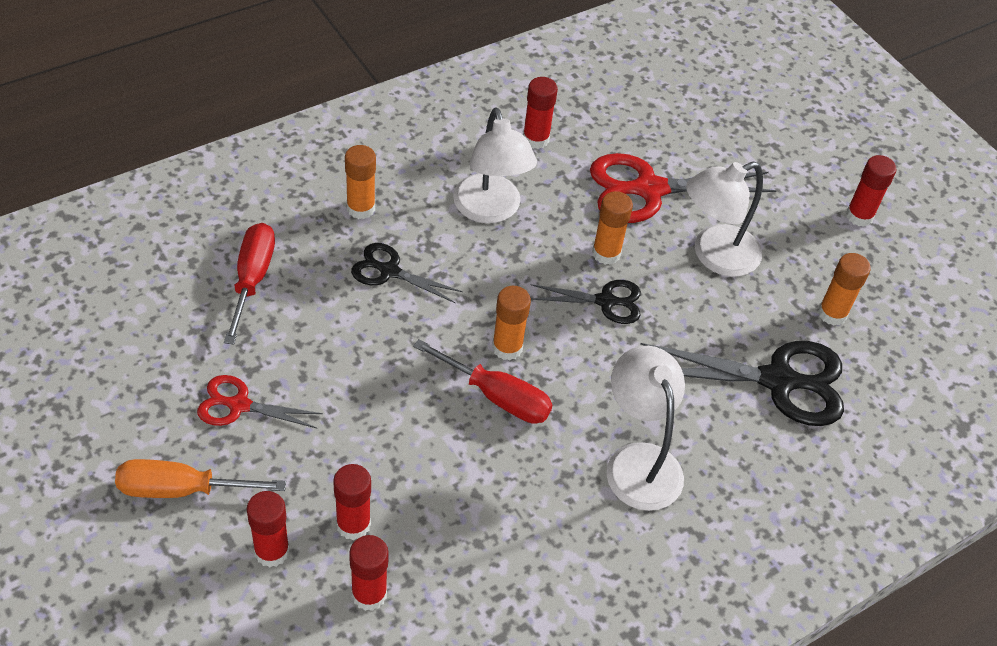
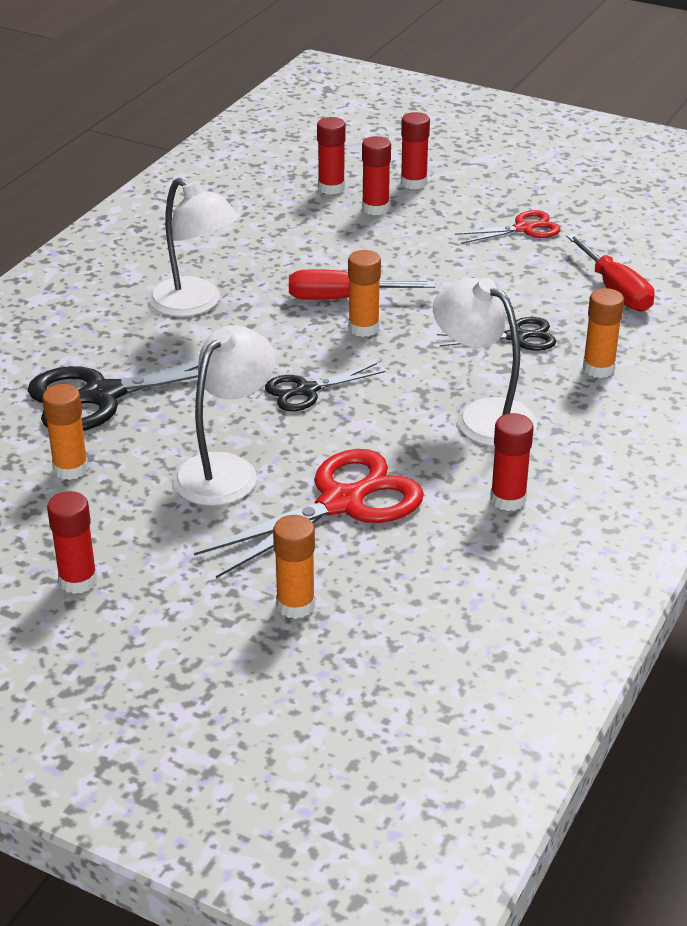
camera: 155 degrees right, 15 degrees down
orange screwdriver [115,459,286,498] -> none
orange glue stick [592,191,633,265] -> orange glue stick moved to [273,515,315,619]

